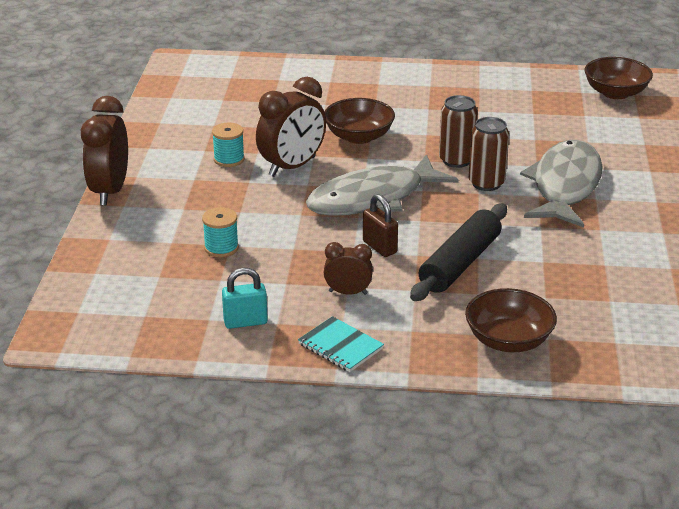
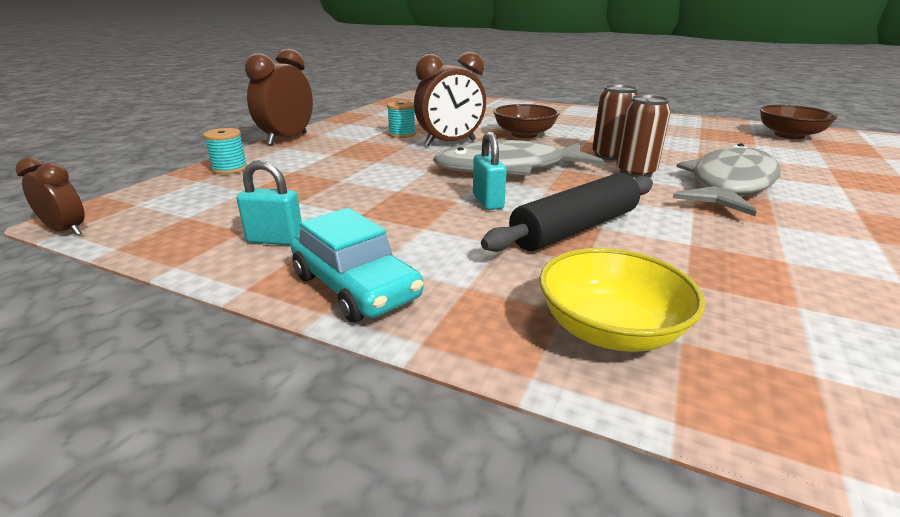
camera: 20 degrees right, 5 degrees down
turquoise spool [202,207,239,257] -> turquoise spool moved to [203,128,248,174]
turquoise notebook [298,316,384,372] -> turquoise car [291,208,423,322]
brown clock [324,242,373,295] -> brown clock moved to [15,158,85,235]
brown padlock [363,194,398,257] -> turquoise padlock [473,132,507,210]
brown bowl [465,288,557,352] -> yellow bowl [539,248,705,352]

